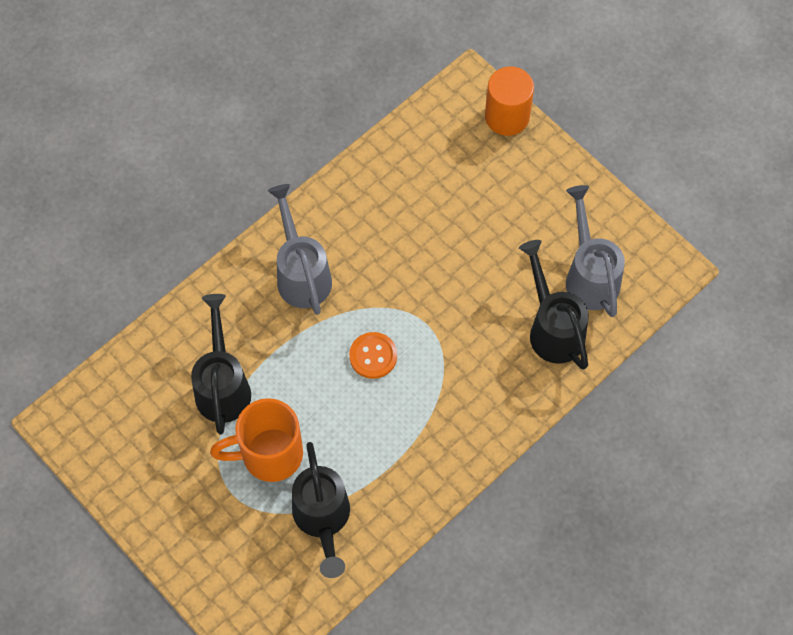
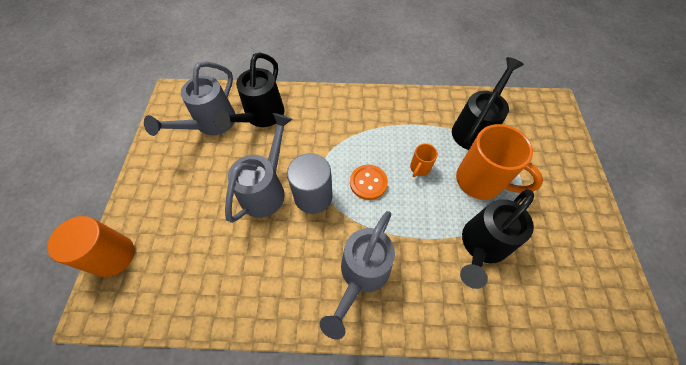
camera: 135 degrees left, 5 degrees down
none -> grey watering can [225,113,293,223]
none -> grey cylinder [287,153,333,214]
none -> orange mug [410,144,438,177]

